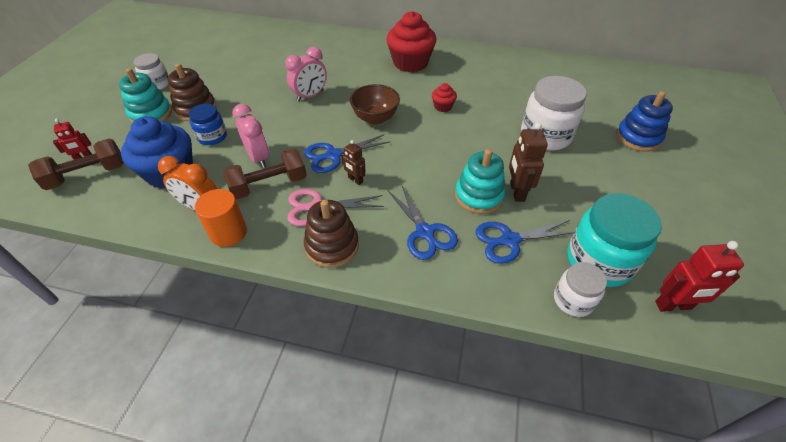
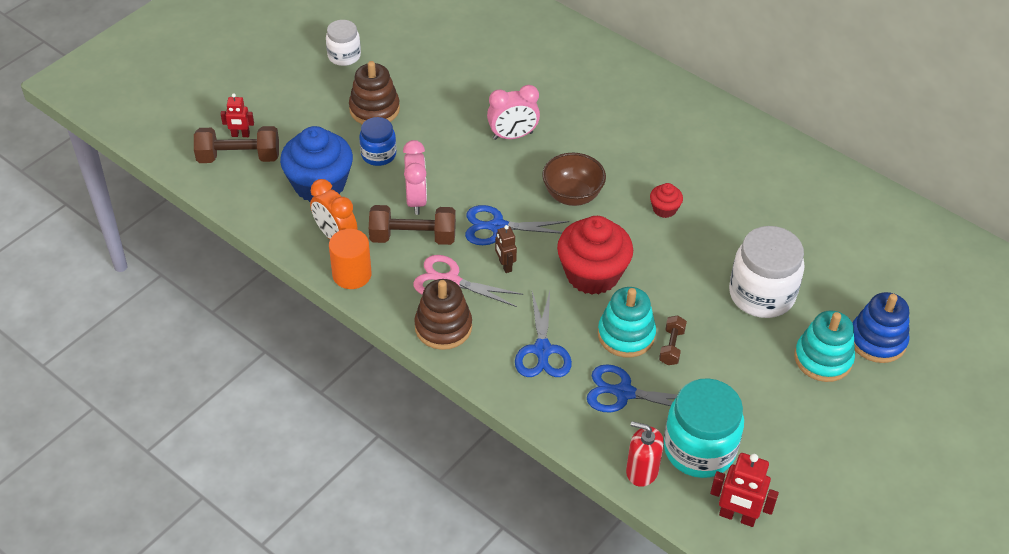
camera: 25 degrees right, 0 degrees up
turquoise stacking toy [119,68,172,123] -> turquoise stacking toy moved to [794,310,855,382]
red cupcake [386,11,436,72] -> red cupcake moved to [557,216,633,295]
brown robot [509,123,548,202] -> brown dumbbell [659,316,687,365]
white jar [554,262,607,317] -> red soap dispenser [626,421,664,487]

